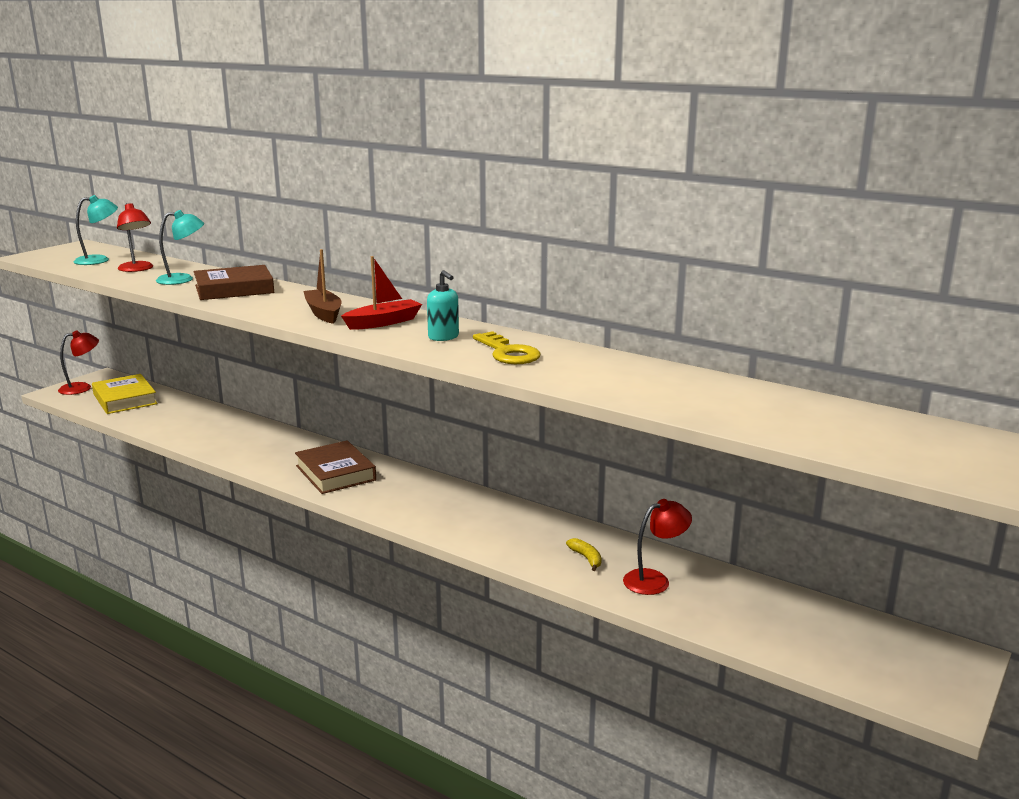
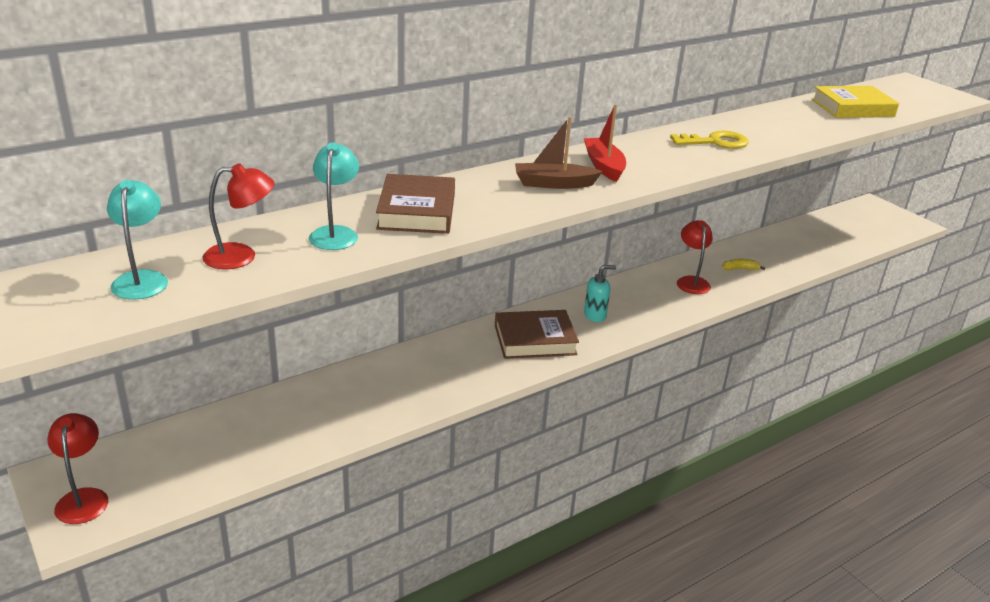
camera: 70 degrees left, 10 degrees up
yellow book [92,374,158,414] -> yellow book moved to [812,86,899,118]
turquoise soap dispenser [427,270,459,341] -> turquoise soap dispenser moved to [584,265,616,322]
red lamp [623,499,692,595] -> red lamp moved to [677,220,713,294]

